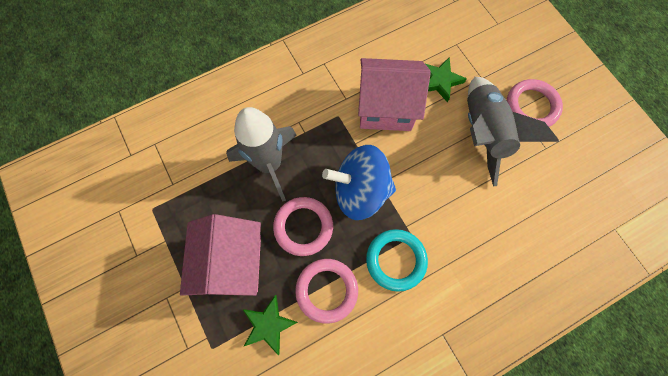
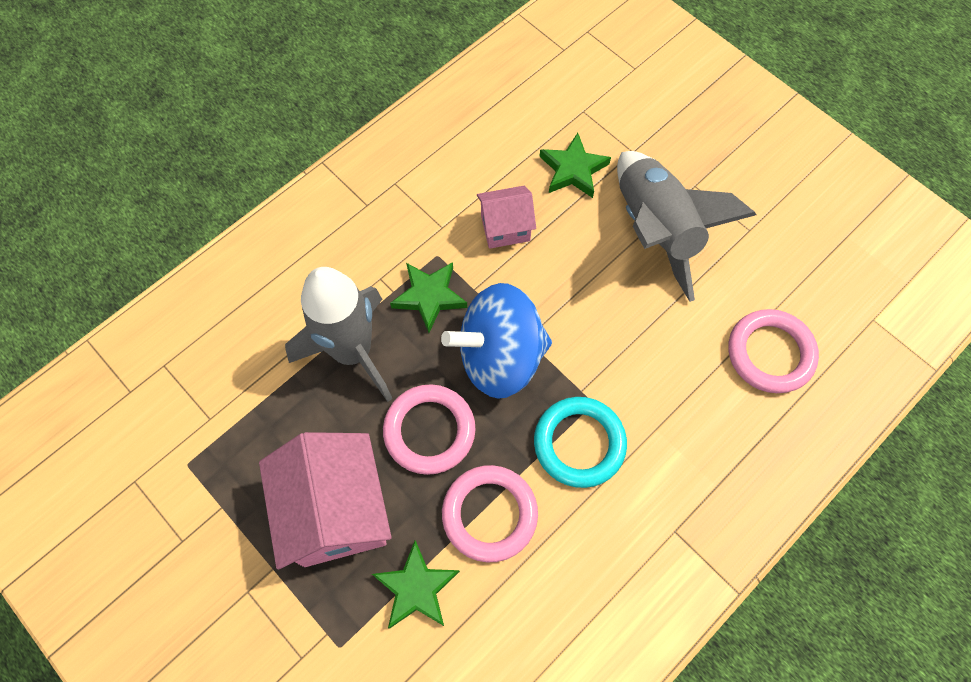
camera: 15 degrees left, 5 degrees down
pink house [358,58,431,131] -> pink house [477,186,536,249], size x0.54
pink ring [507,79,563,127] -> pink ring moved to [729,309,819,393]
none -> green star [390,262,467,333]

